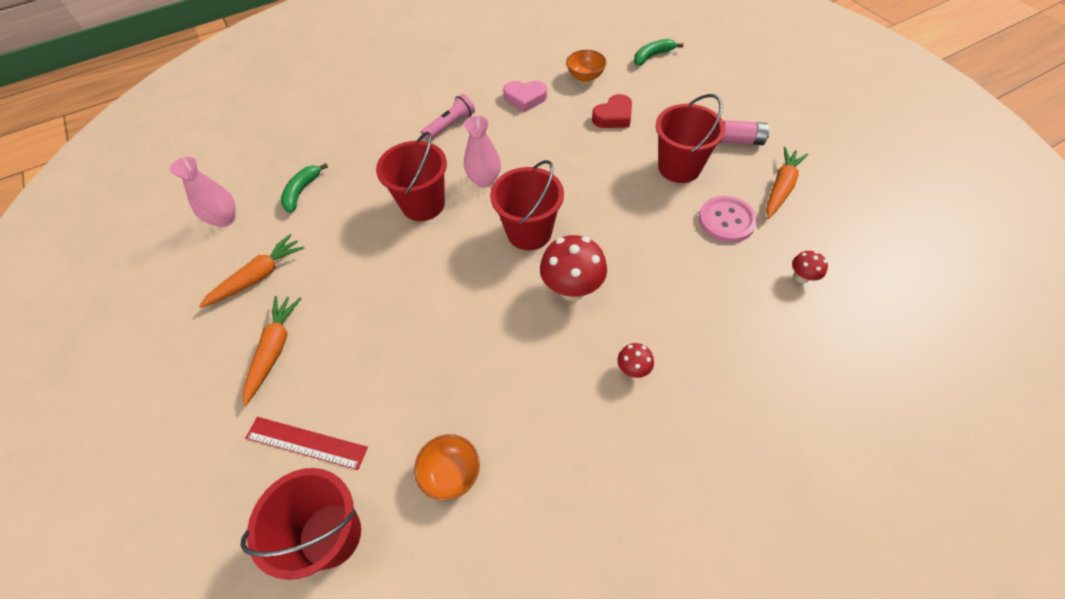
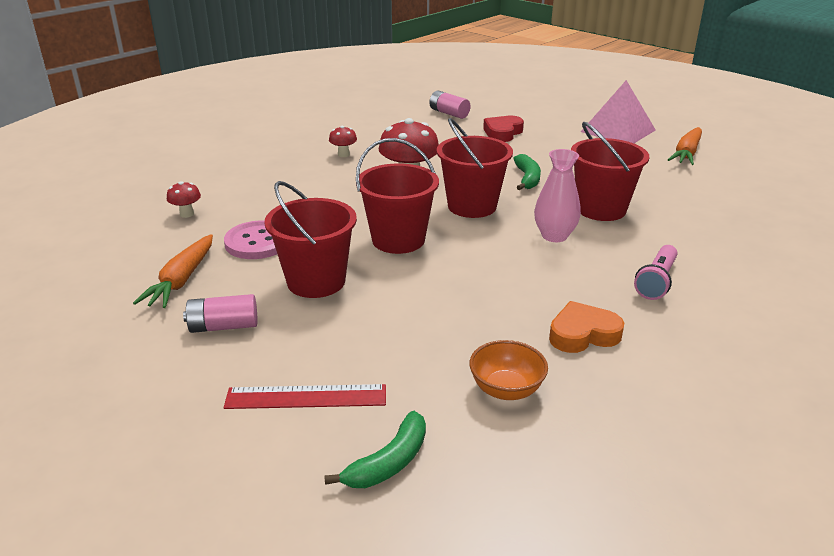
camera: 160 degrees right, 25 degrees down
pink vase [170,157,236,227] -> none
red bucket [241,468,361,580] -> red bucket moved to [356,138,439,254]
orange carrot [243,296,301,406] -> pink pyramid [581,80,656,143]
red ruler [246,417,368,470] -> red ruler moved to [224,384,386,409]
green banana [281,163,328,213] -> green banana moved to [513,154,541,190]
orange bowl [414,434,480,501] -> pink battery [430,91,471,119]
pink heart [503,81,547,113] -> orange heart [549,301,624,353]
red heart [592,94,632,128] -> red heart moved to [483,116,524,142]

